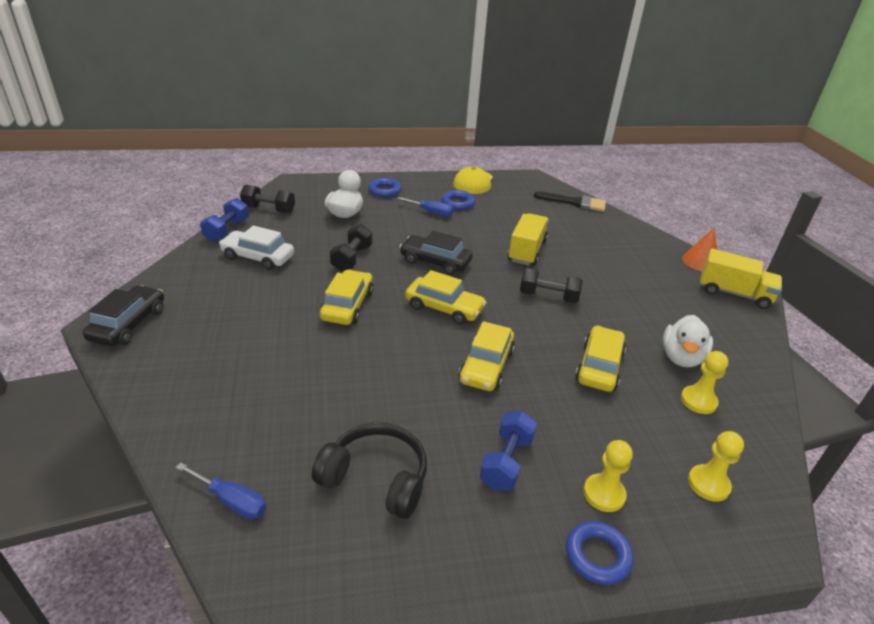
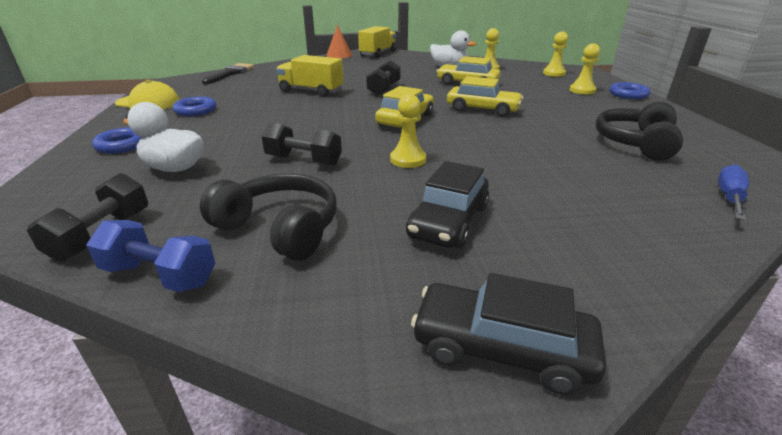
camera: 85 degrees left, 5 degrees down
white car [219,226,294,270] -> black headphones [200,174,337,261]
yellow car [320,270,373,325] -> yellow pawn [390,94,426,168]
blue screwdriver [397,197,453,217] -> none
black car [400,231,473,275] -> black car moved to [406,161,489,248]
blue dumbbell [480,411,537,491] -> none

